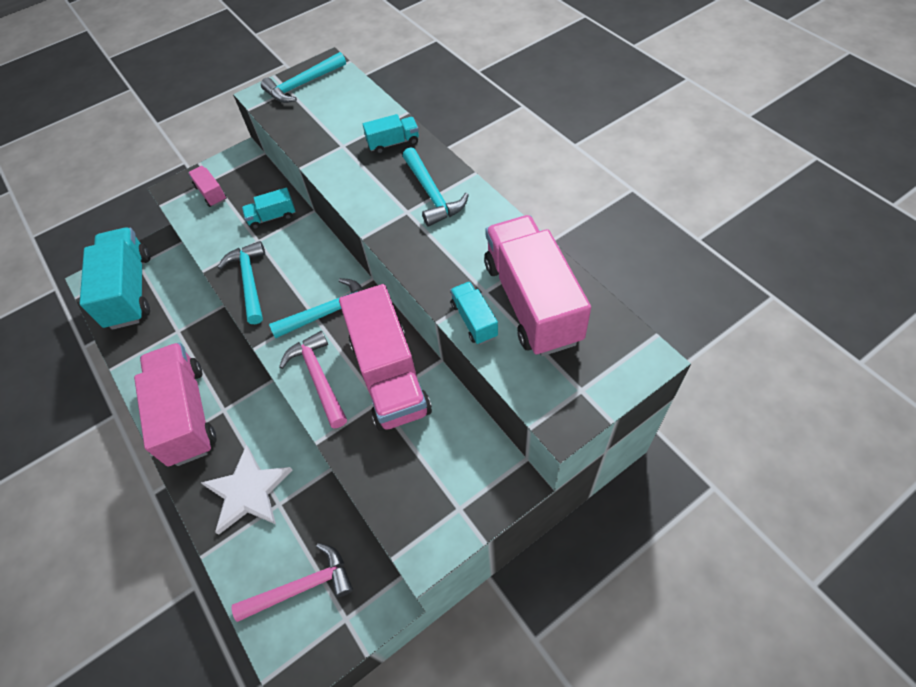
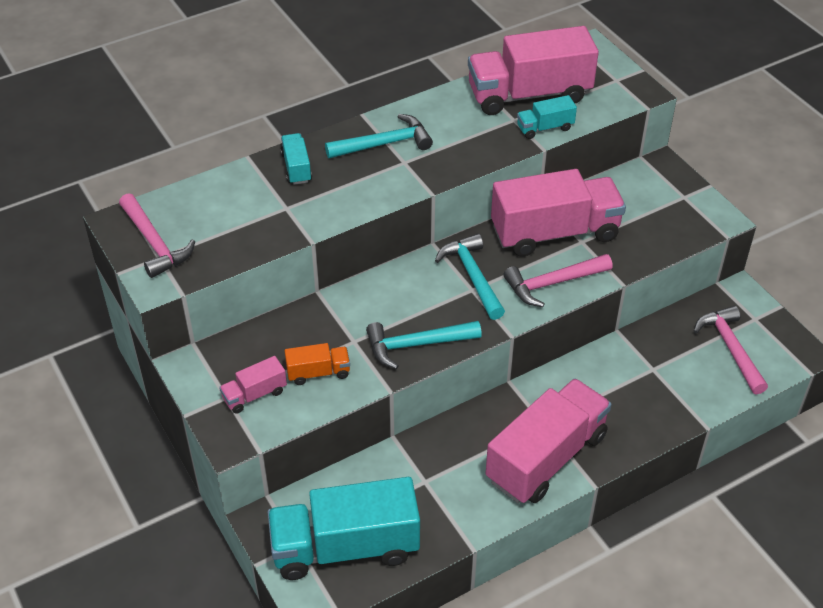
camera: 90 degrees left, 10 degrees down
pink truck [134,342,217,466] -> pink truck turned 150 degrees clockwise [485,378,612,503]
white star [201,445,292,535] -> none
turquoise truck [242,188,295,229] -> none
turquoise hammer [261,52,346,103] -> pink hammer [119,193,195,278]
none -> orange truck [285,343,350,385]

